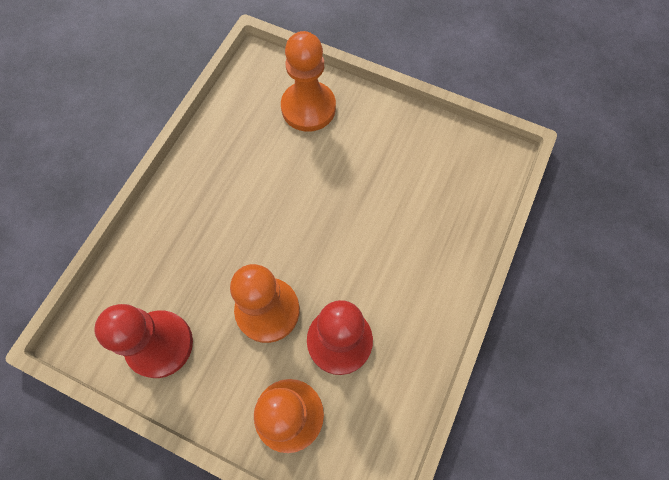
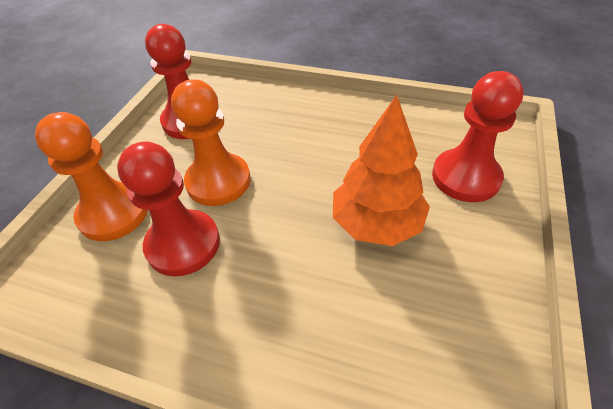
camera: 85 degrees right, 20 degrees down
orange pawn [281,31,336,132] -> red pawn [432,71,524,202]
none -> orange tree [333,95,430,246]

